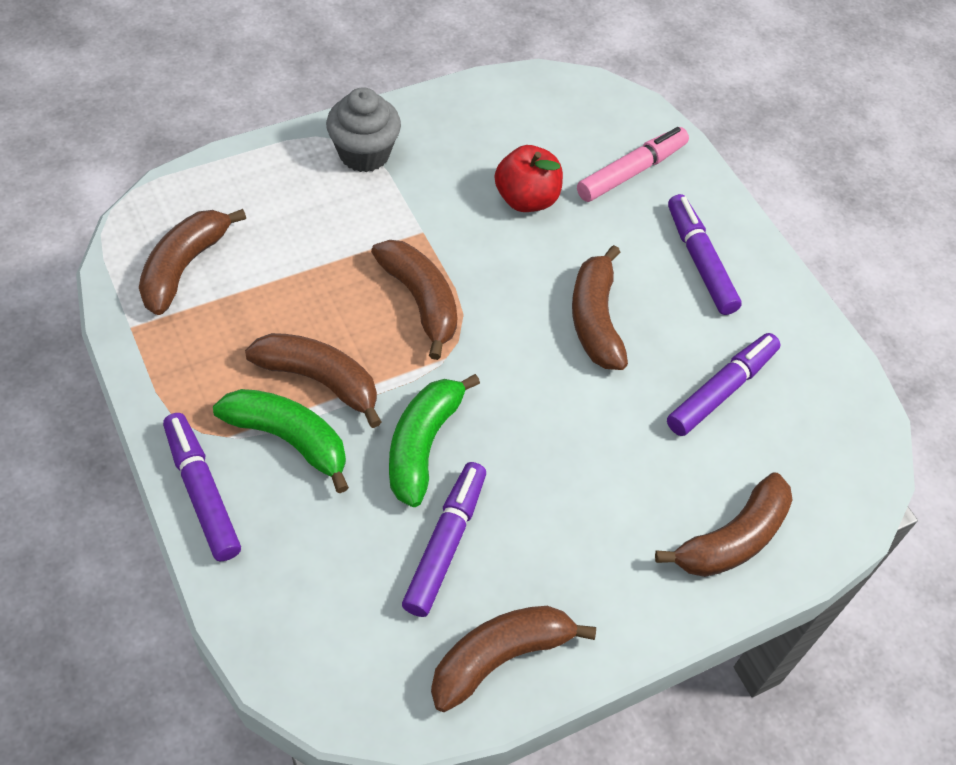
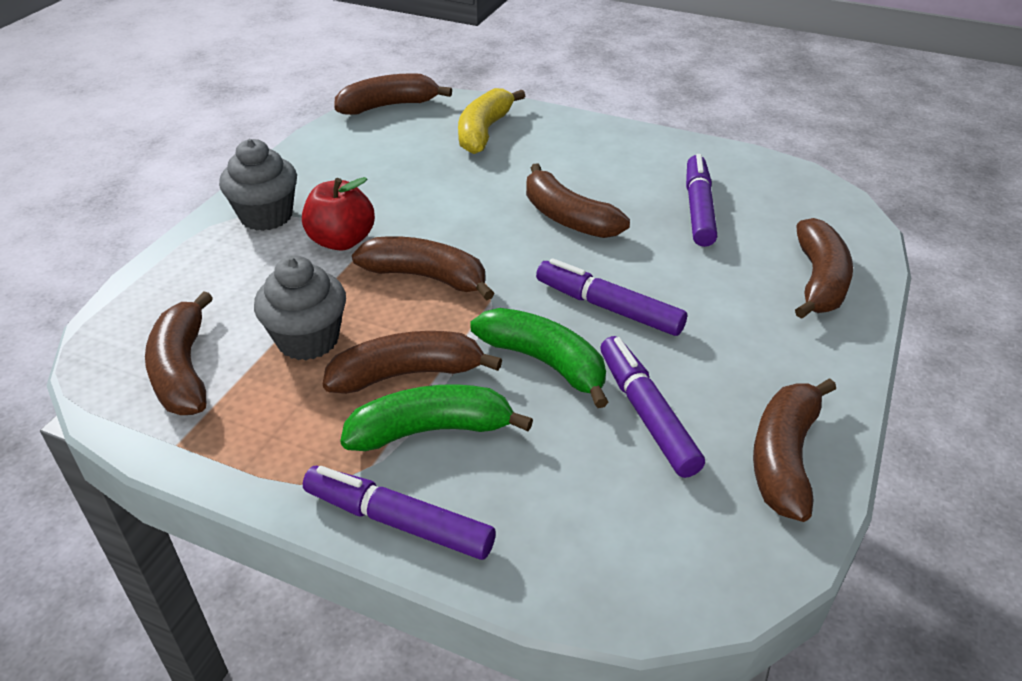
camera: 35 degrees left, 15 degrees down
green banana [389,374,480,507] -> green banana turned 150 degrees clockwise [471,308,608,408]
red apple [495,145,563,212] -> red apple moved to [302,177,375,251]
pink marker [577,127,689,202] -> yellow banana [458,88,525,154]
purple marker [668,194,742,315] -> purple marker moved to [536,258,687,336]
none -> grey cupcake [254,256,346,360]
none -> brown banana [334,73,452,115]

